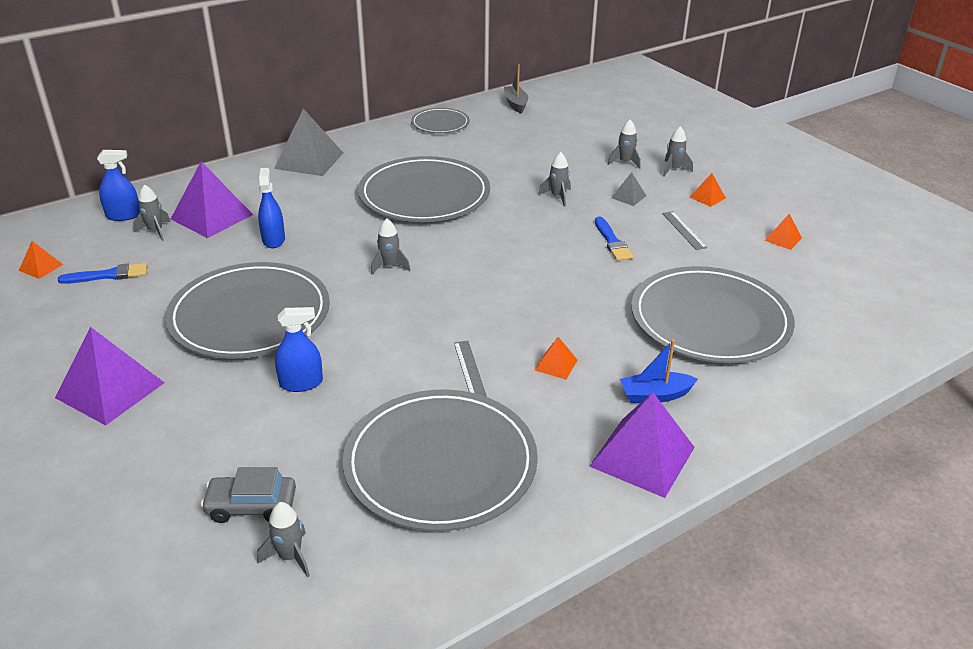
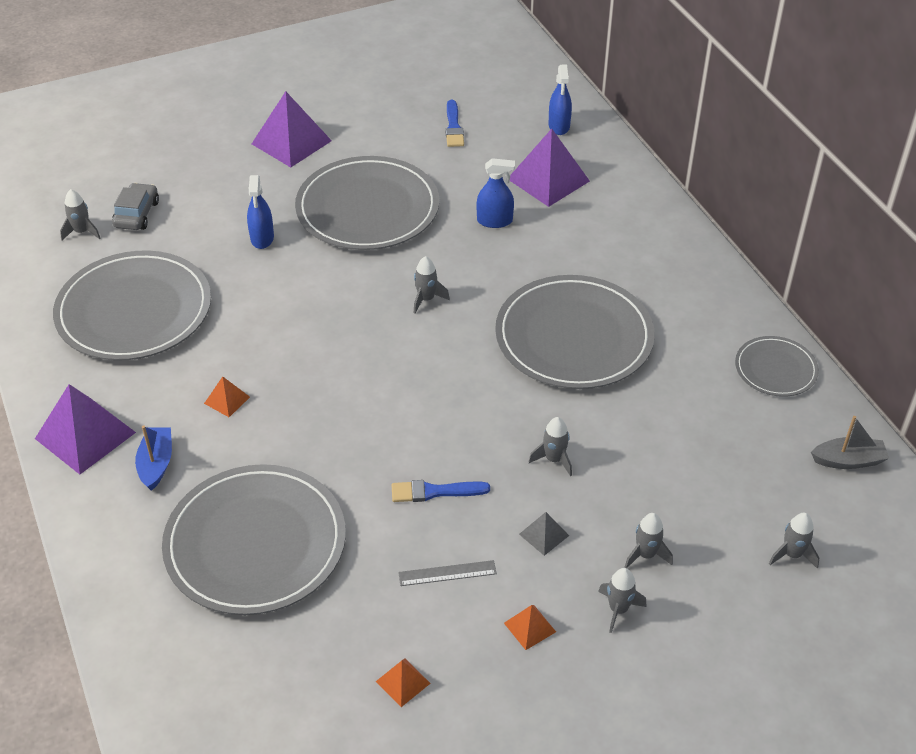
camera: 100 degrees right, 10 degrees up
orange pyramid [19,241,63,279] -> none
grey rocket [133,184,171,241] -> grey rocket moved to [769,513,819,569]
grey pyramid [274,109,343,176] -> none
grey ruler [454,341,487,397] -> none

